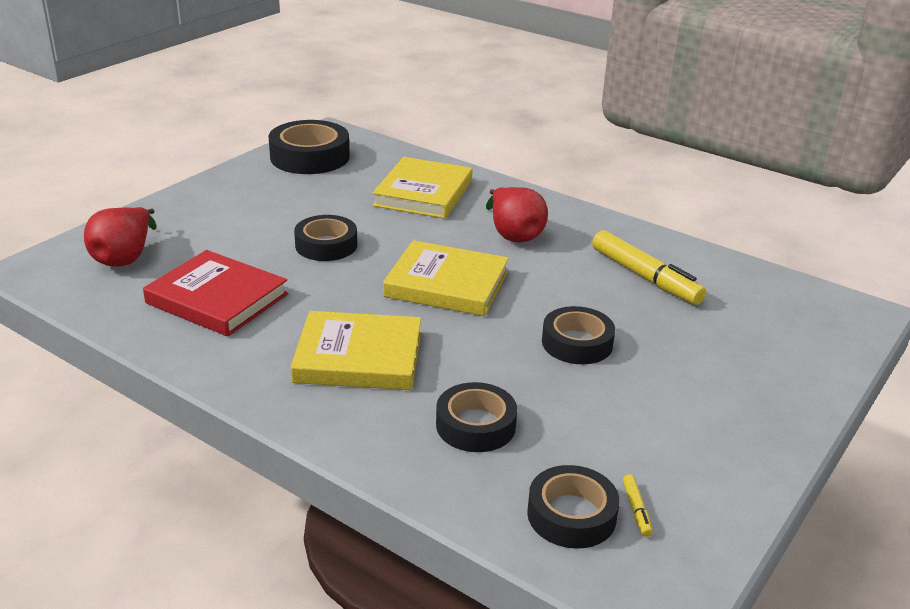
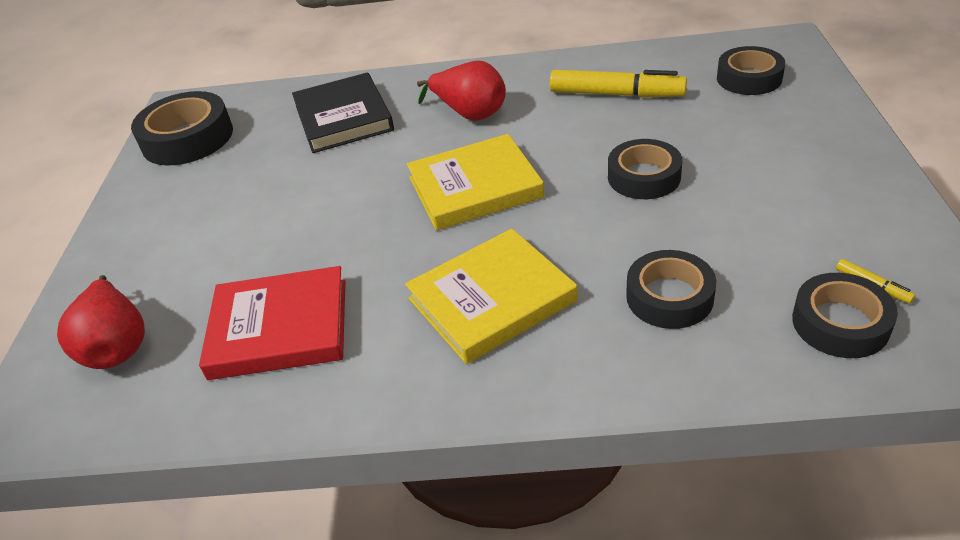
camera: 30 degrees left, 10 degrees up
black tape [294,215,357,261] -> black tape moved to [717,46,785,95]
yellow book [373,157,472,219] -> black book [292,72,394,153]

